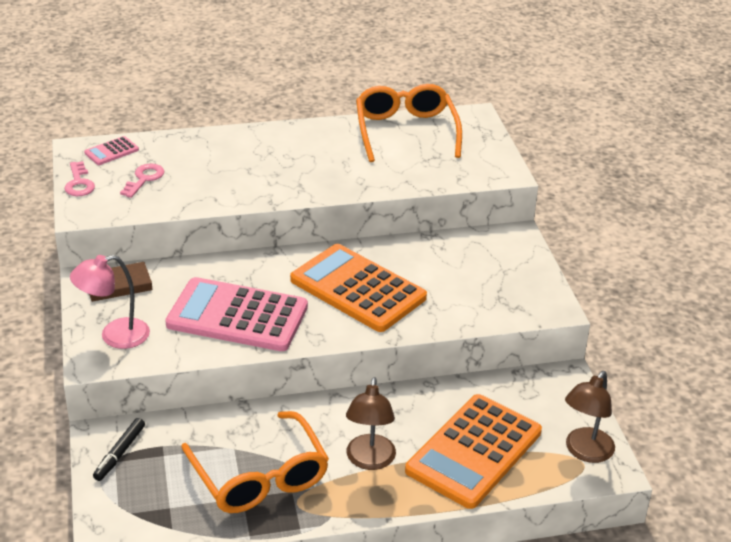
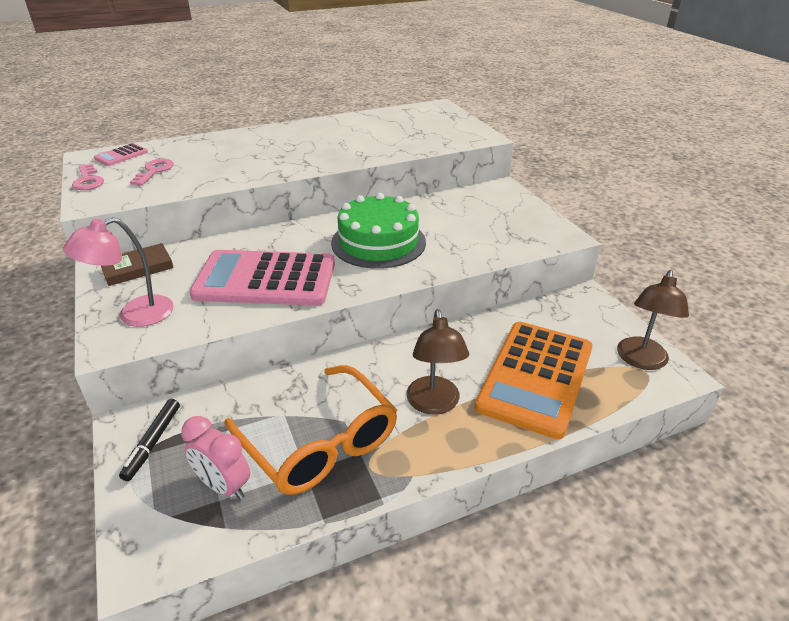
camera: 10 degrees left, 0 degrees up
orange calculator [290,244,427,332] -> green cake [331,193,426,269]
orange glasses [356,84,462,162] -> none
none -> pink clock [181,416,250,500]

